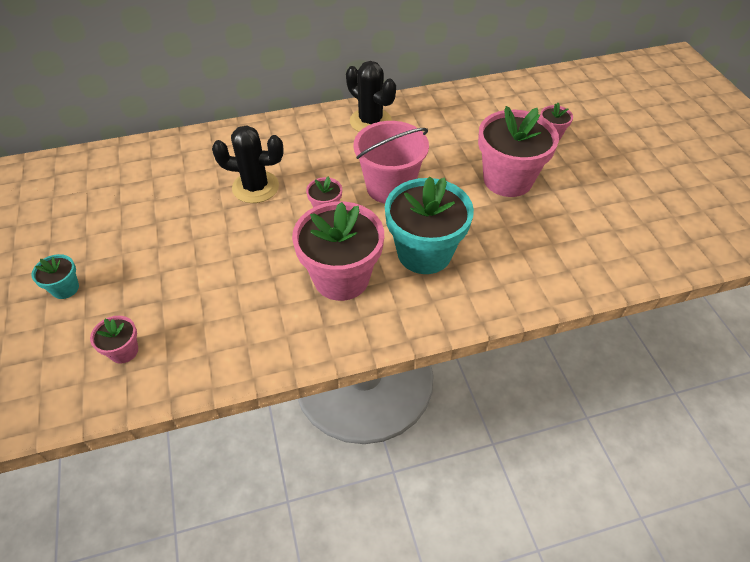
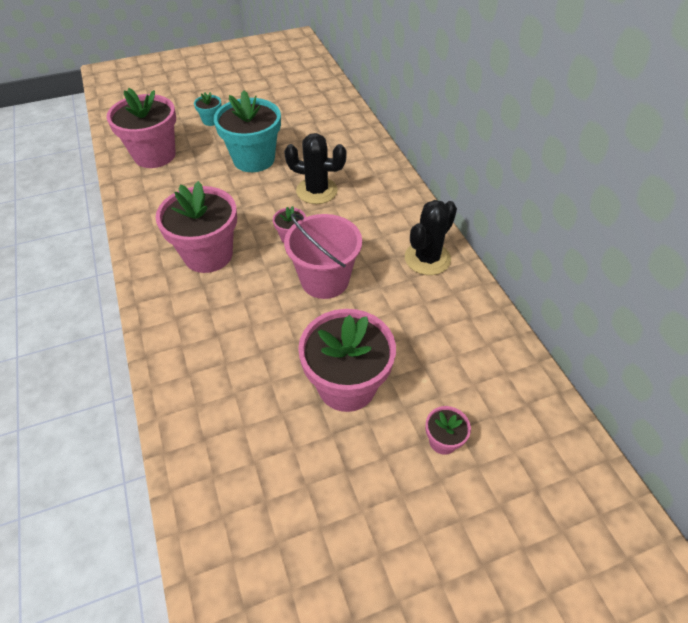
camera: 85 degrees right, 0 degrees up
pink flower pot [90,316,138,364] -> pink flower pot [106,88,176,168], size x2.20
black cactus [212,125,284,203] -> black cactus turned 75 degrees counterclockwise [284,133,347,204]
turquoise flower pot [385,177,474,274] -> turquoise flower pot moved to [214,90,281,172]

